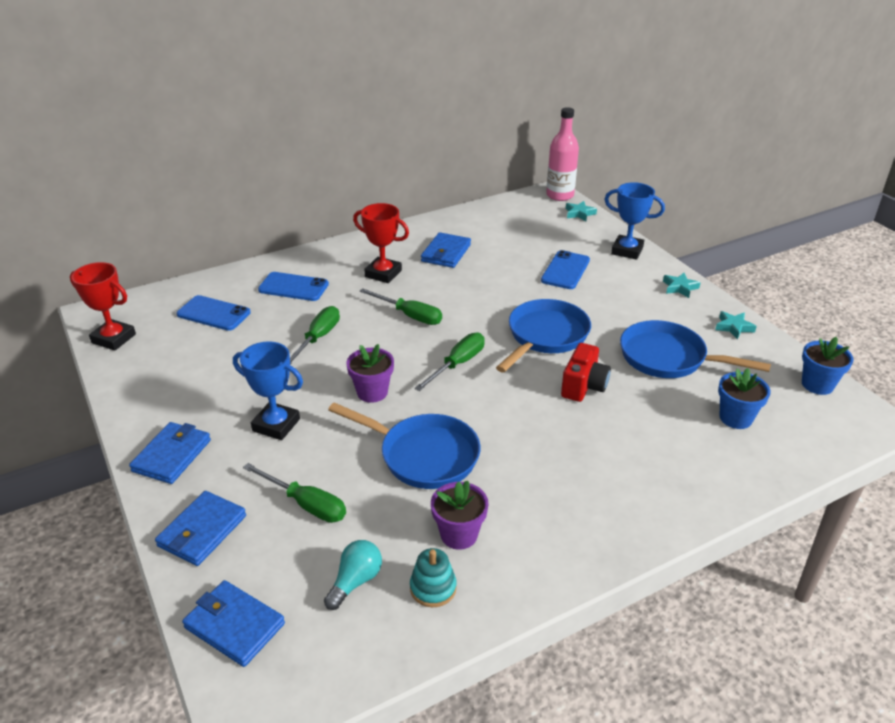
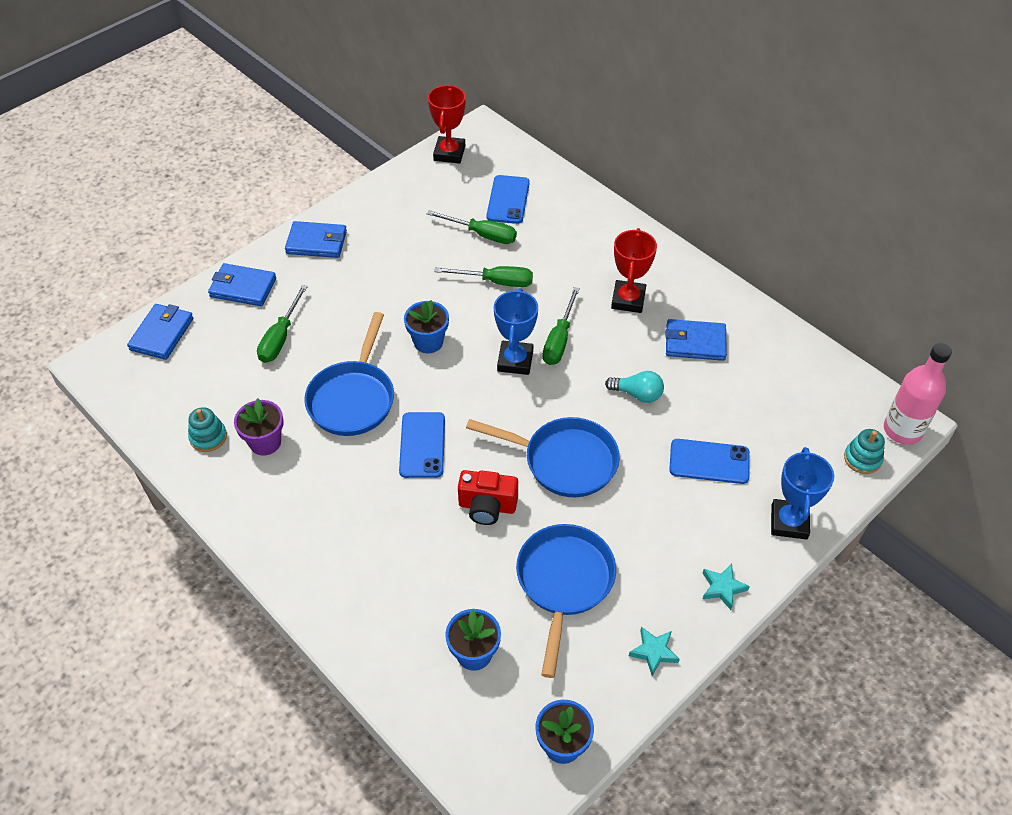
camera: 75 degrees right, 15 degrees up
blue trophy [233,341,303,440] -> blue trophy moved to [494,288,538,375]
blue phone [258,272,329,301] -> blue phone moved to [399,412,445,478]
turquoise light bulb [324,540,382,610] -> turquoise light bulb moved to [605,371,664,403]
purple flower pot [346,344,394,403] -> blue flower pot [404,300,449,353]
green screwdriver [414,333,485,391] -> green screwdriver moved to [427,210,517,244]
turquoise star [566,201,597,221] -> turquoise stacking toy [844,429,885,474]

